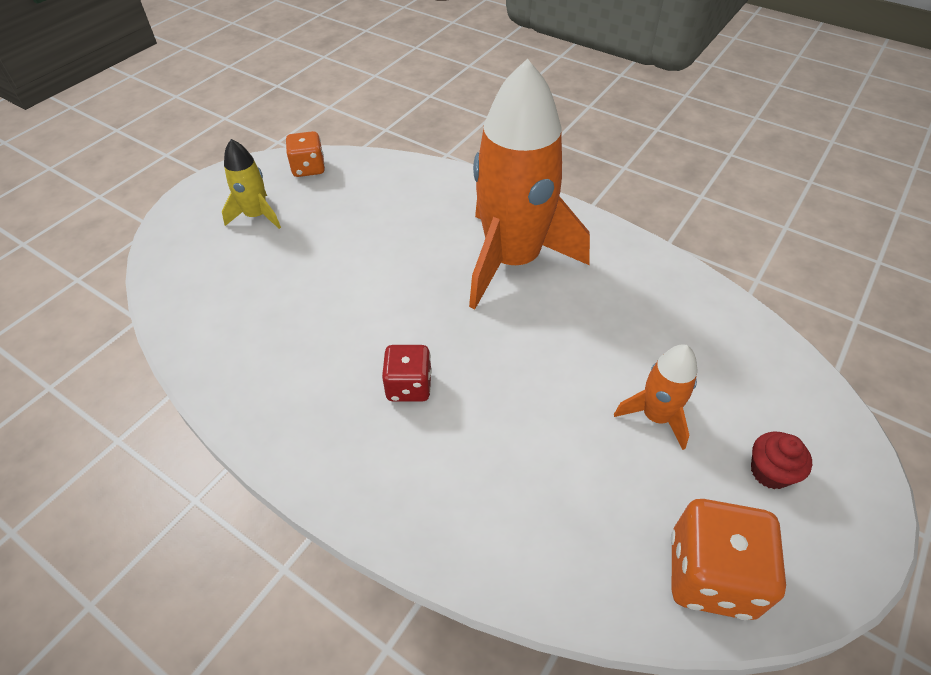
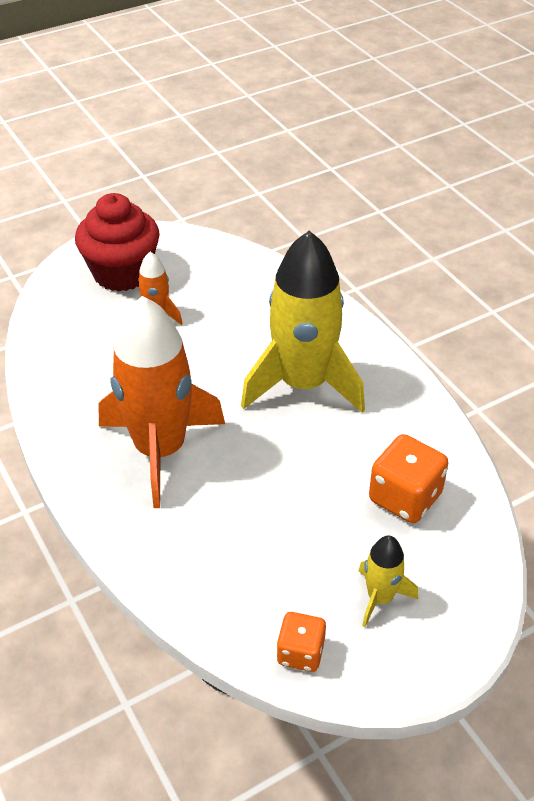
camera: 155 degrees left, 5 degrees down
red dice [382,345,432,402] -> yellow rocket [241,231,365,413]
orange dice [671,499,786,620] -> orange dice moved to [369,434,448,523]
red cupcake [751,432,812,489] -> red cupcake [75,193,160,291], size x2.41

